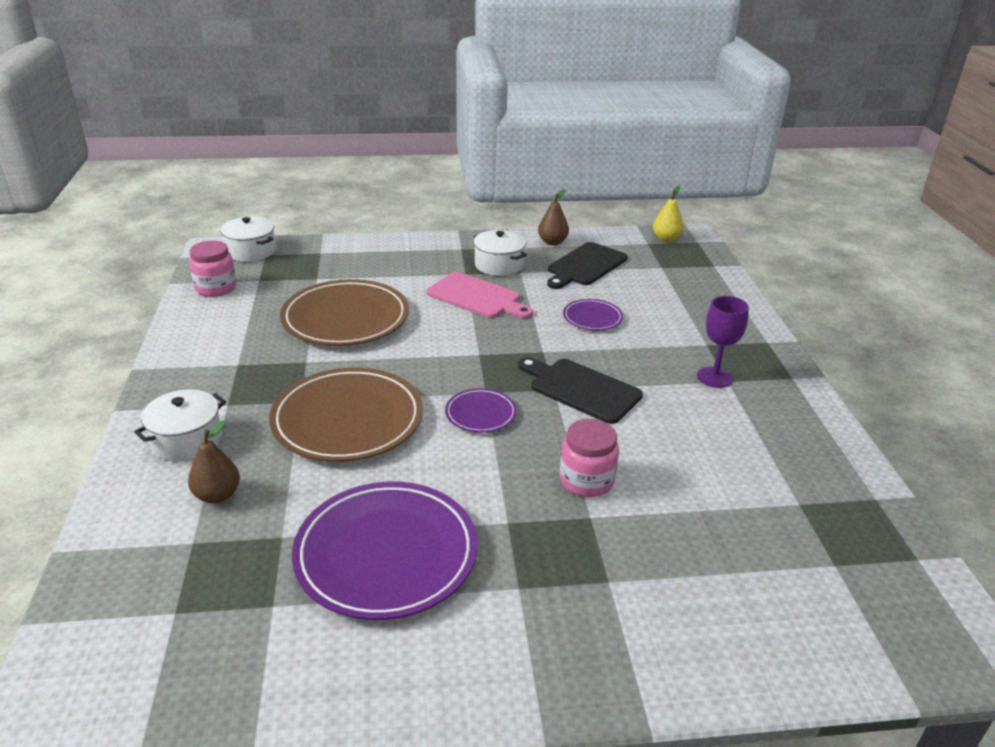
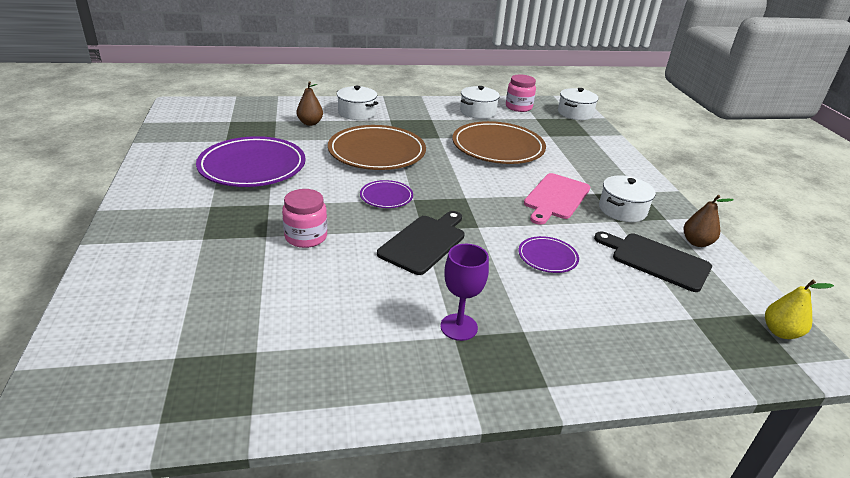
camera: 85 degrees right, 0 degrees up
none -> white pot [460,86,500,119]

